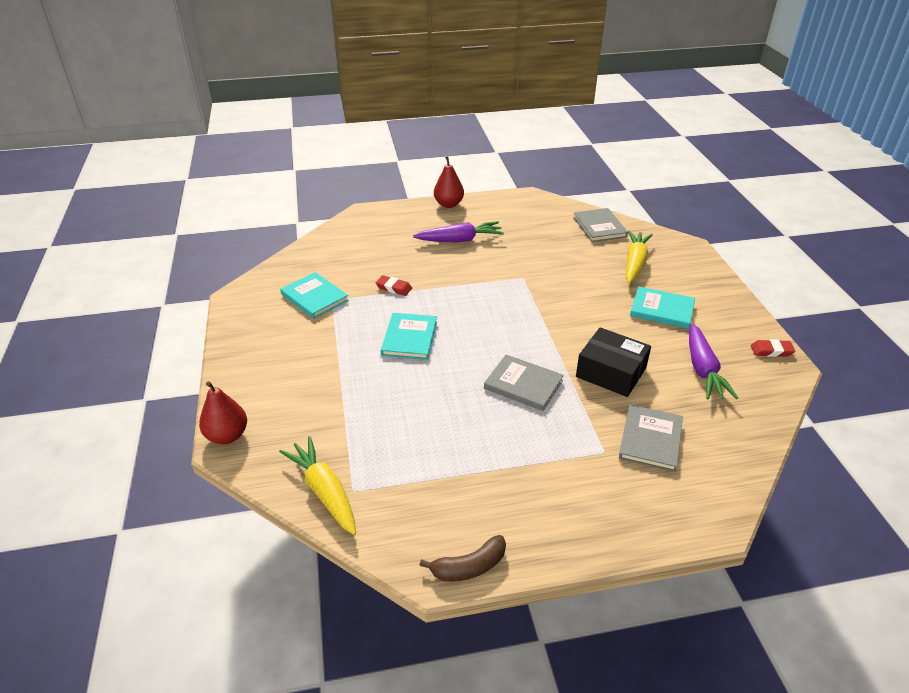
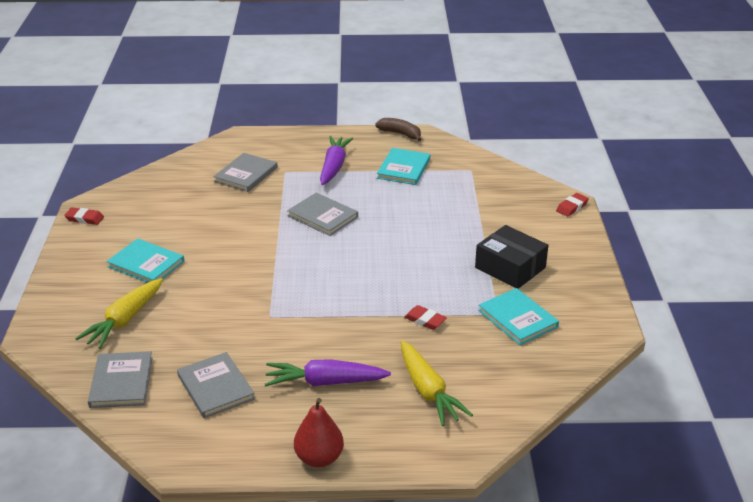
camera: 170 degrees left, 5 degrees down
red pear [199,381,247,444] -> red eraser [556,193,589,217]
yellow carrot [279,436,356,535] -> yellow carrot moved to [401,341,473,426]
turquoise book [381,313,437,360] -> turquoise book moved to [377,148,430,185]
brown banana [419,535,506,582] -> brown banana turned 45 degrees clockwise [375,118,421,141]
black box [576,327,651,397] -> black box moved to [475,225,548,289]
purple carrot [689,323,738,400] -> purple carrot moved to [320,136,353,185]
none -> grey book [177,352,255,418]

